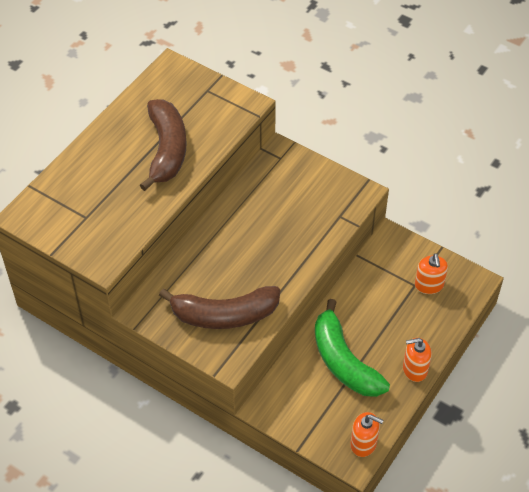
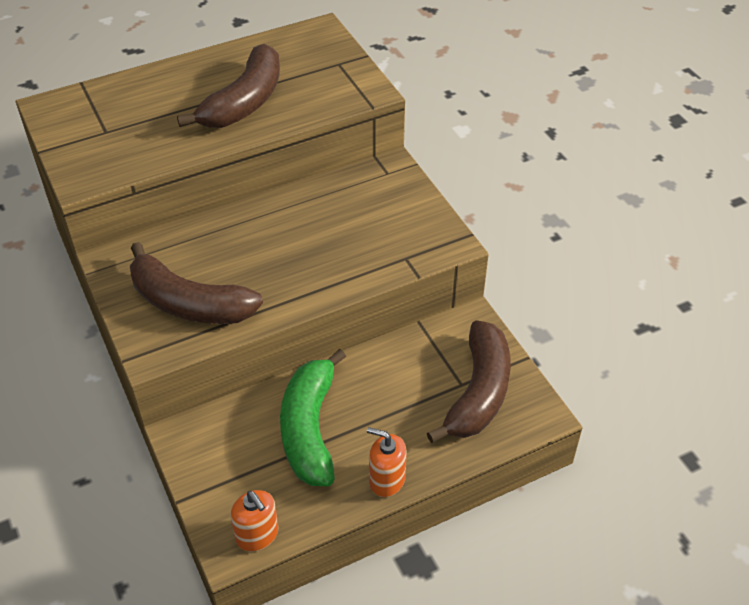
camera: 30 degrees right, 5 degrees down
orange soap dispenser [415,253,448,294] -> brown banana [427,320,511,443]

